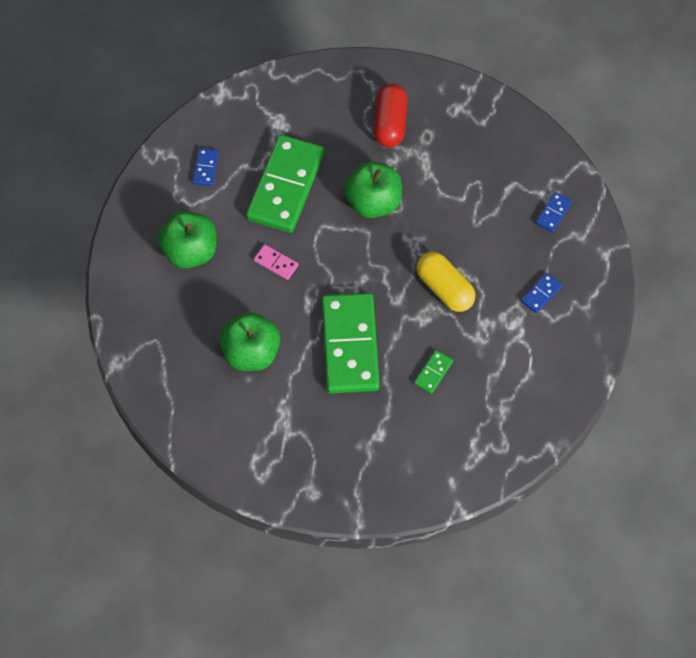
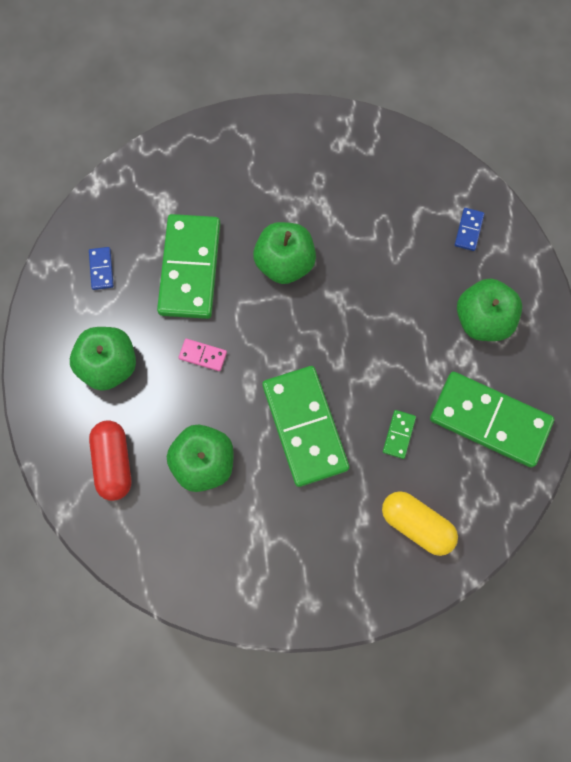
camera: 15 degrees left, 10 degrees up
red capsule [374,84,407,147] -> red capsule moved to [89,420,131,501]
yellow capsule [417,252,475,312] -> yellow capsule moved to [382,491,458,556]
blue domino [521,273,562,313] -> green apple [457,279,522,341]
none -> green domino [430,372,554,468]

